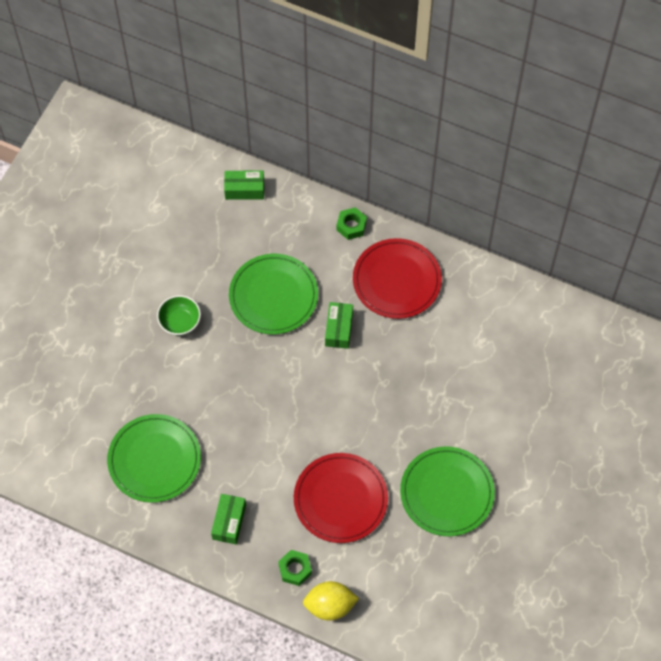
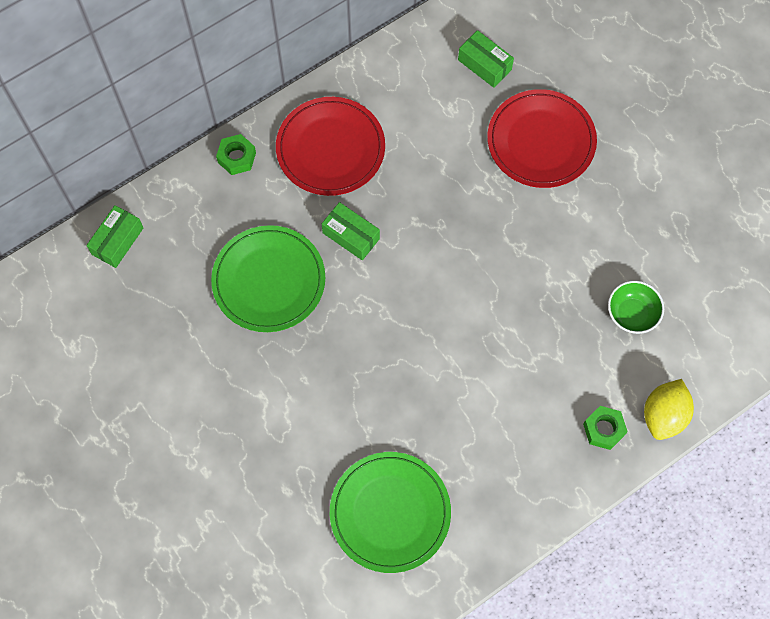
camera: 60 degrees left, 5 degrees up
green bowl [157,295,201,335] -> green bowl moved to [608,281,664,334]
green box [211,494,246,544] -> green box moved to [458,30,514,88]
red plate [294,453,388,543] -> red plate moved to [487,89,597,188]
green plate [400,446,495,537] -> none

